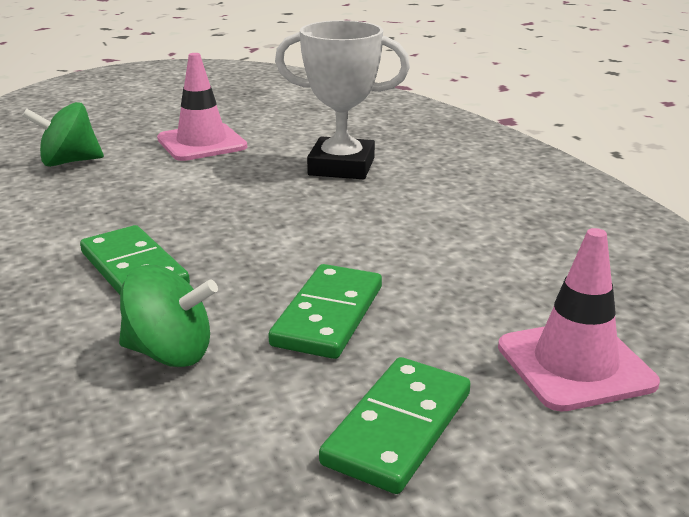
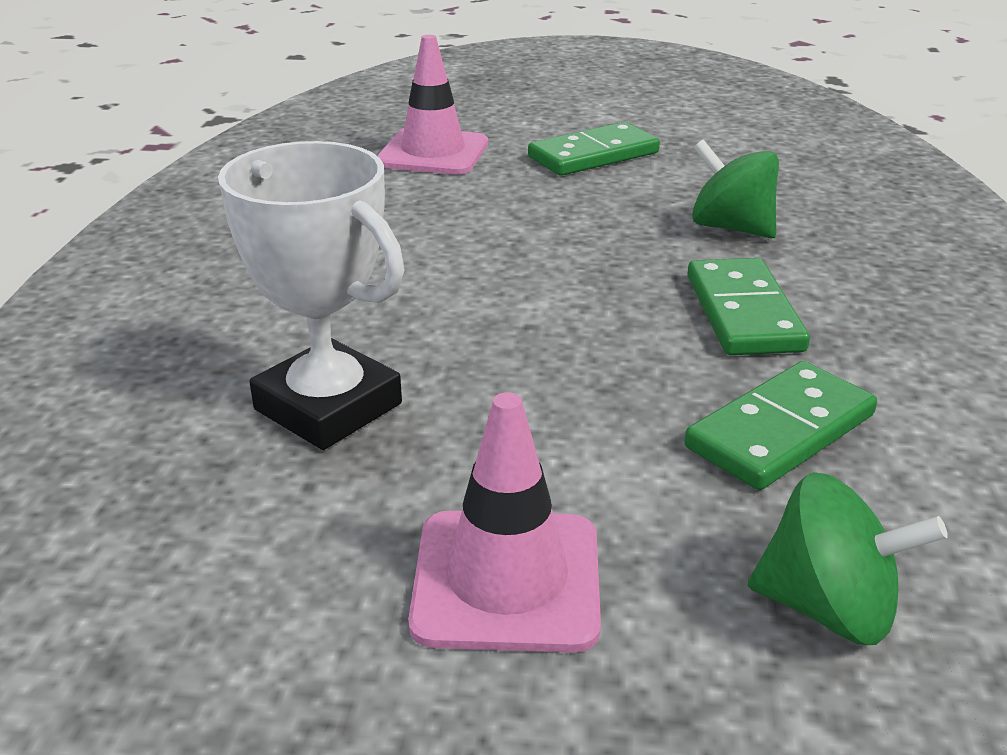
camera: 150 degrees left, 5 degrees up
green domino [268,264,382,359] -> green domino moved to [684,361,877,490]

